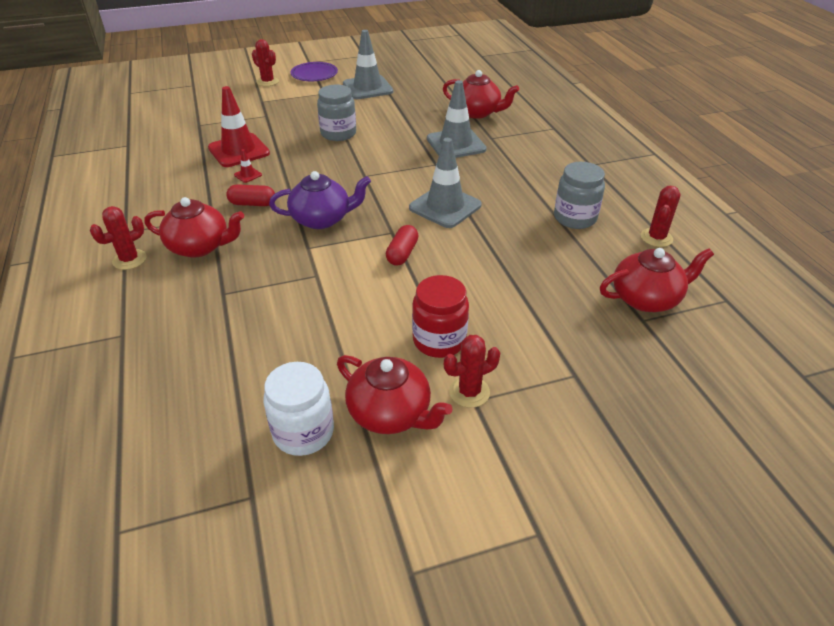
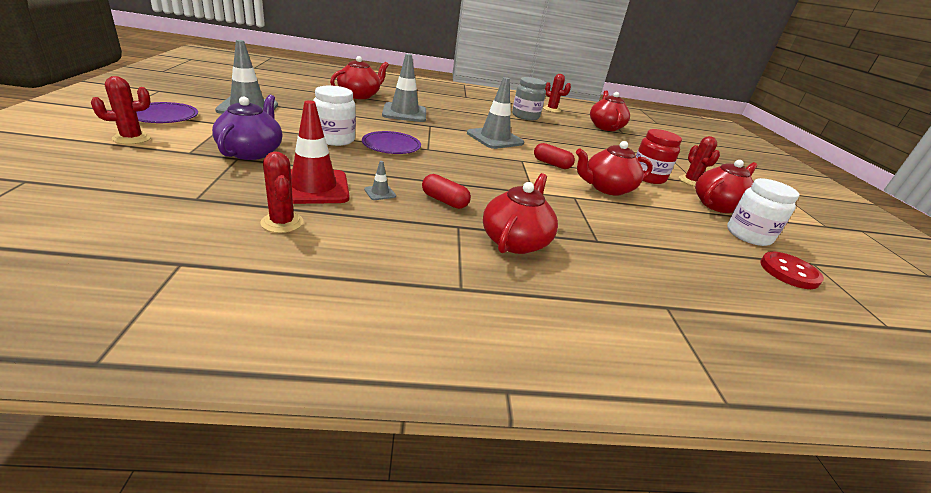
camera: 80 degrees left, 10 degrees down
red cactus [90,206,147,270] -> red cactus moved to [261,151,303,233]
red capsule [226,184,275,206] -> red capsule turned 75 degrees counterclockwise [422,174,471,209]
red traffic cone [234,149,262,183] -> grey traffic cone [364,161,396,200]
purple teapot [269,171,371,229] -> purple teapot moved to [212,95,282,160]
grey jar [317,84,356,141] -> white jar [313,85,356,146]
none -> purple plate [362,131,421,154]
none -> red teapot [576,141,653,196]
none -> red button [760,251,824,289]

